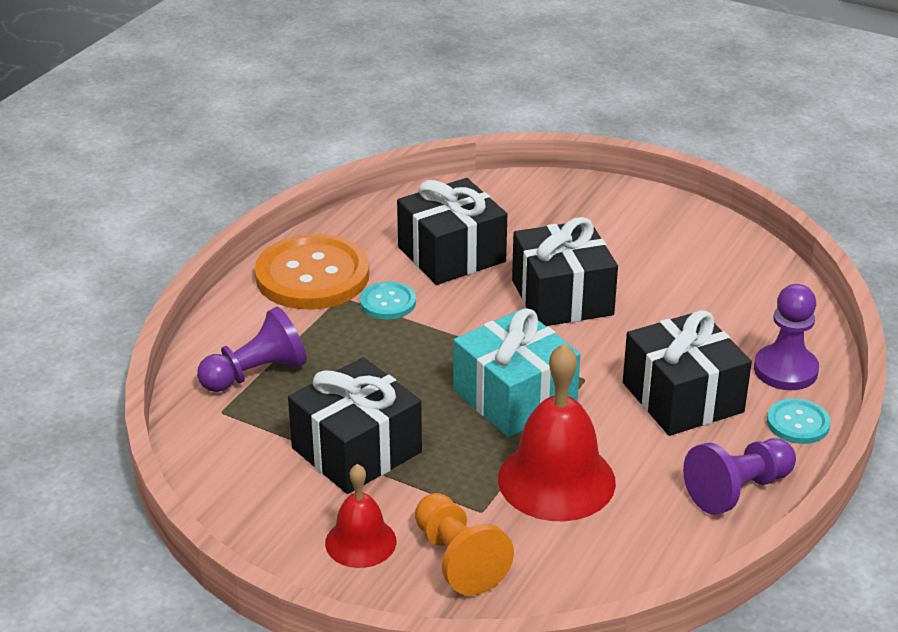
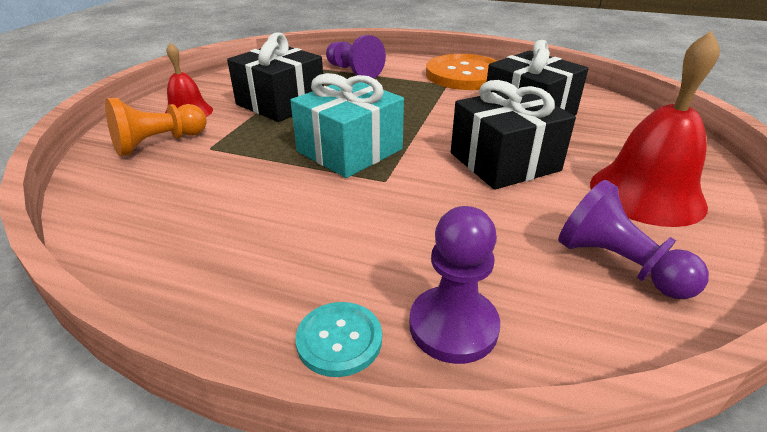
camera: 80 degrees right, 0 degrees up
turquoise button [360,281,416,319] -> none
red bell [498,343,616,521] -> red bell moved to [590,31,720,227]
black gift [623,310,752,436] -> none
purple pawn [683,438,796,515] -> purple pawn moved to [558,180,709,299]

